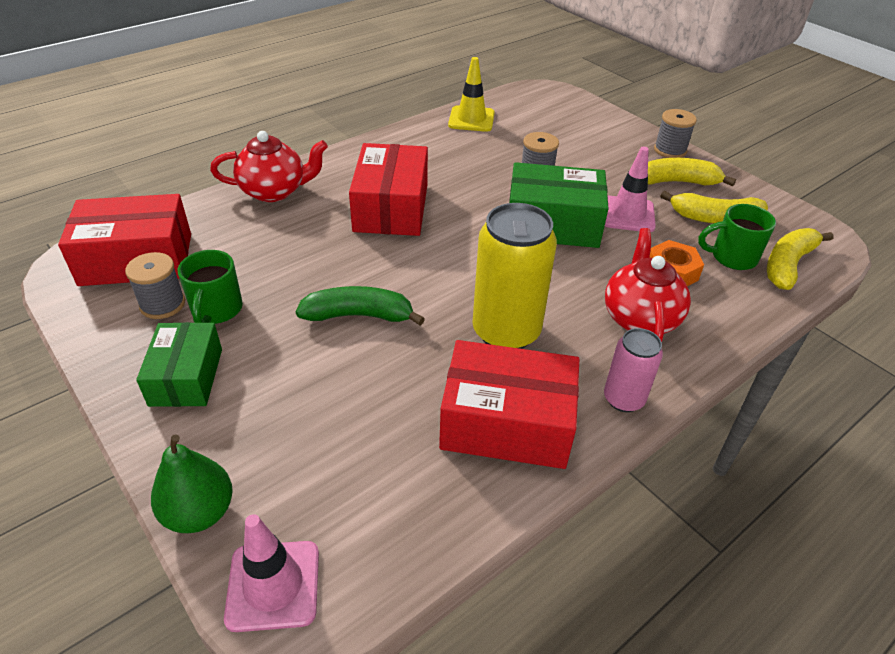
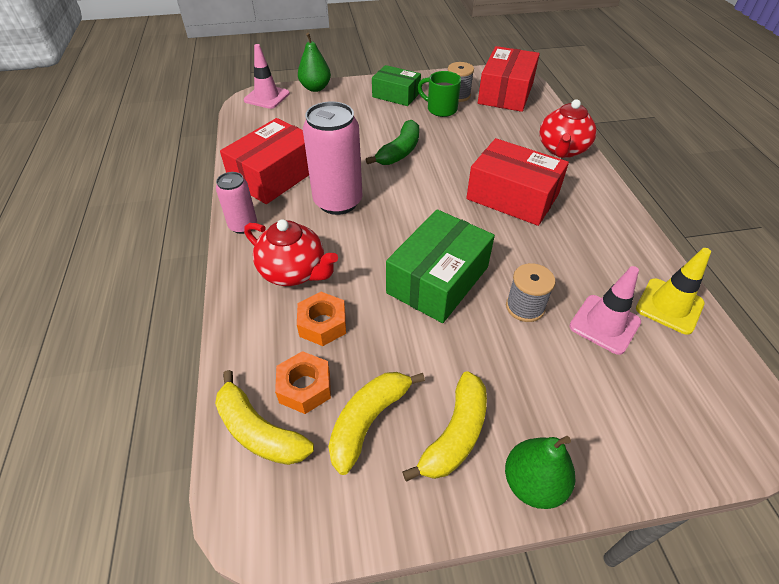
camera: 120 degrees right, 5 degrees up
yellow can [472,203,557,349] -> pink can [303,101,363,215]
pink traffic cone [605,147,656,232] -> pink traffic cone moved to [569,266,641,355]
grey spool [654,109,697,158] -> green pear [505,436,575,509]
green mug [698,204,776,270] -> orange nut [275,351,331,414]
yellow banana [767,228,834,290] -> yellow banana turned 150 degrees clockwise [215,370,314,465]

